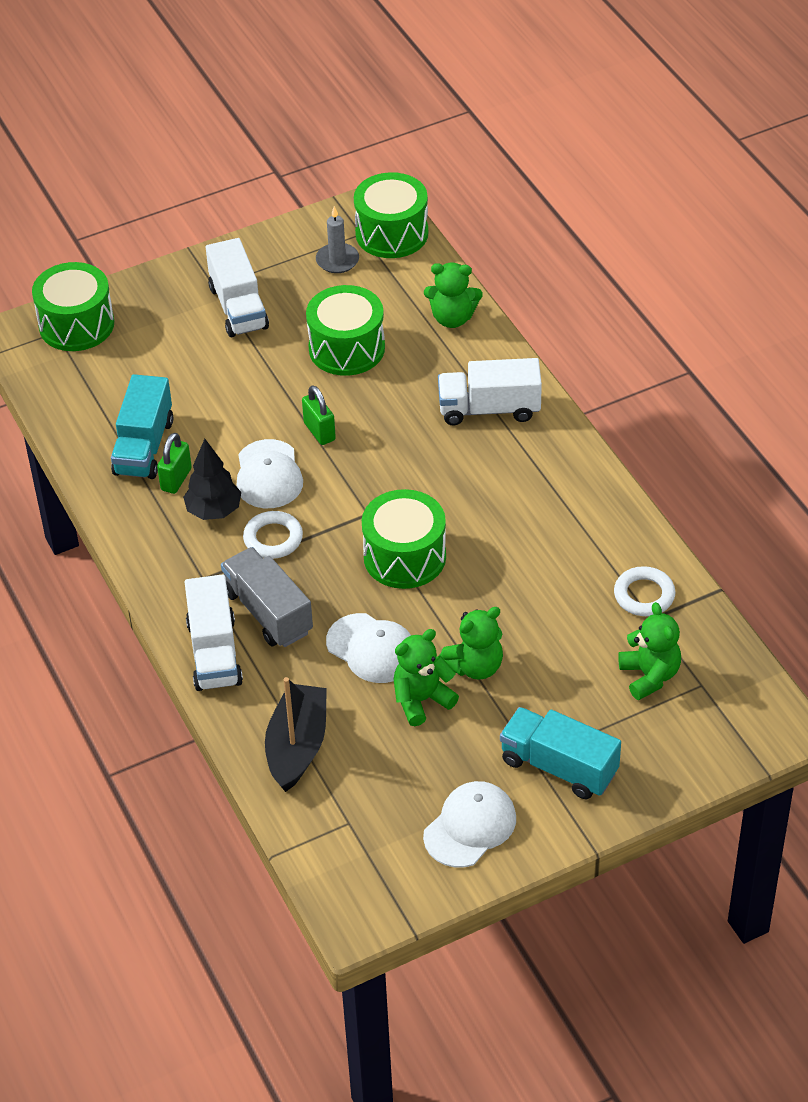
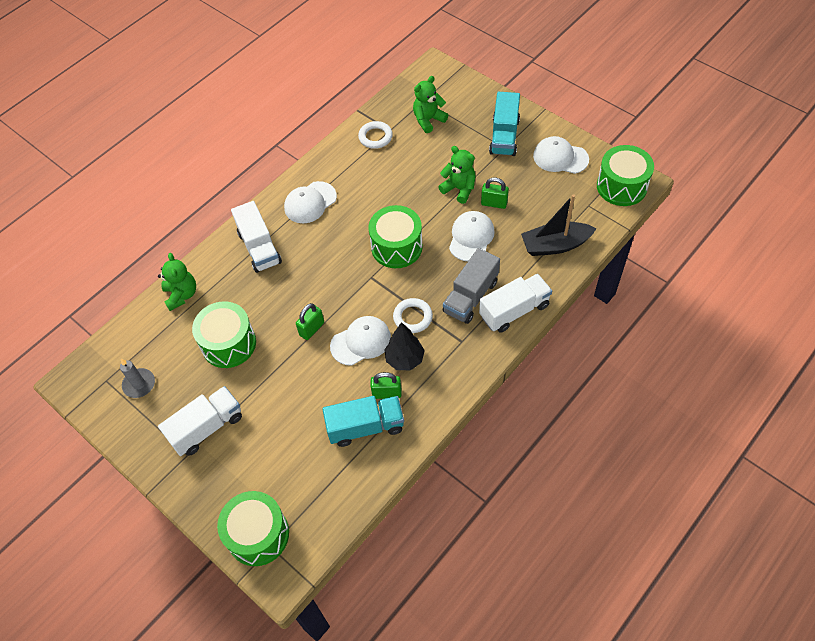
camera: 110 degrees left, 10 degrees up
green drum [354,172,428,258] -> green drum moved to [597,145,654,206]
green teddy bear [393,629,459,726] -> green padlock [481,178,509,209]
none -> white cap [284,181,337,223]

